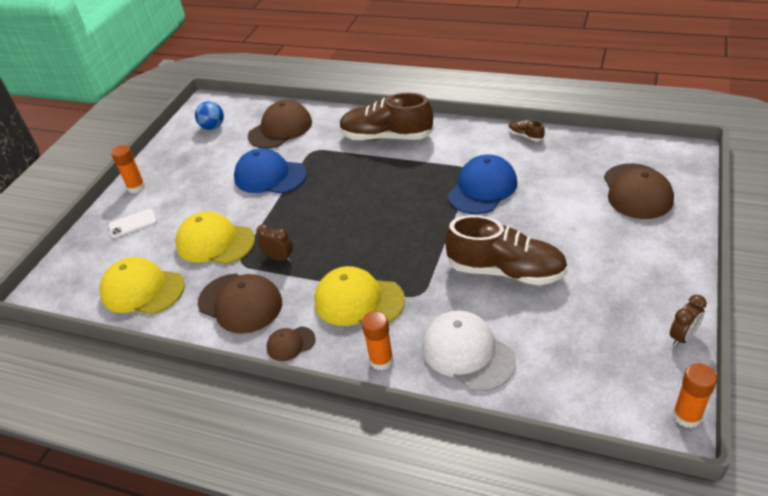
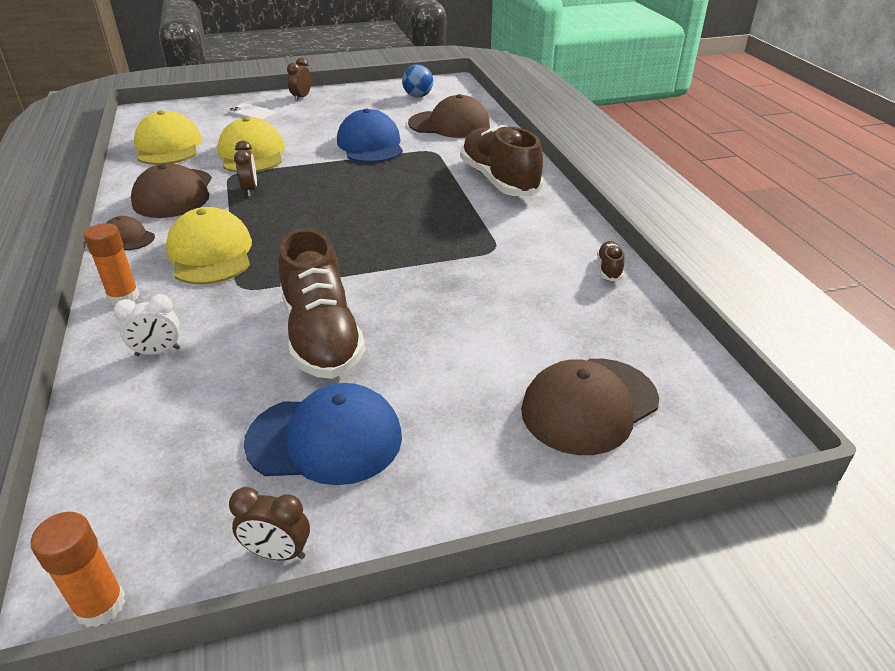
camera: 50 degrees right, 5 degrees down
orange glue stick [111,145,145,193] -> brown clock [287,57,311,101]
white cap [422,310,516,392] -> white clock [114,294,181,356]
blue cap [448,155,517,214] -> blue cap moved to [244,383,402,485]

